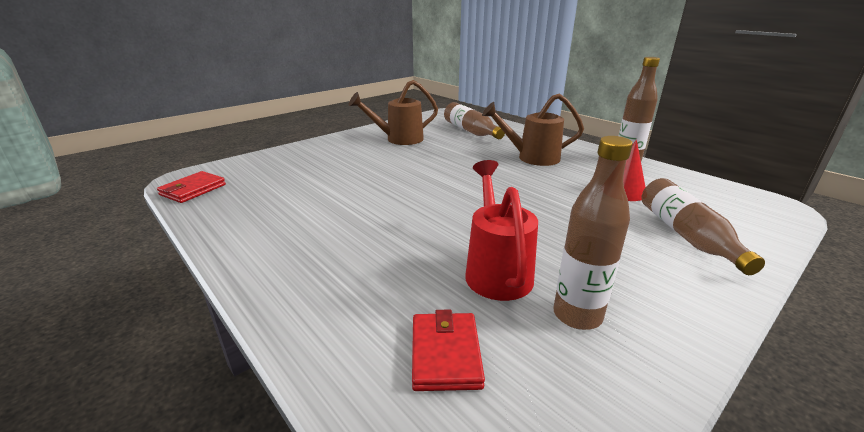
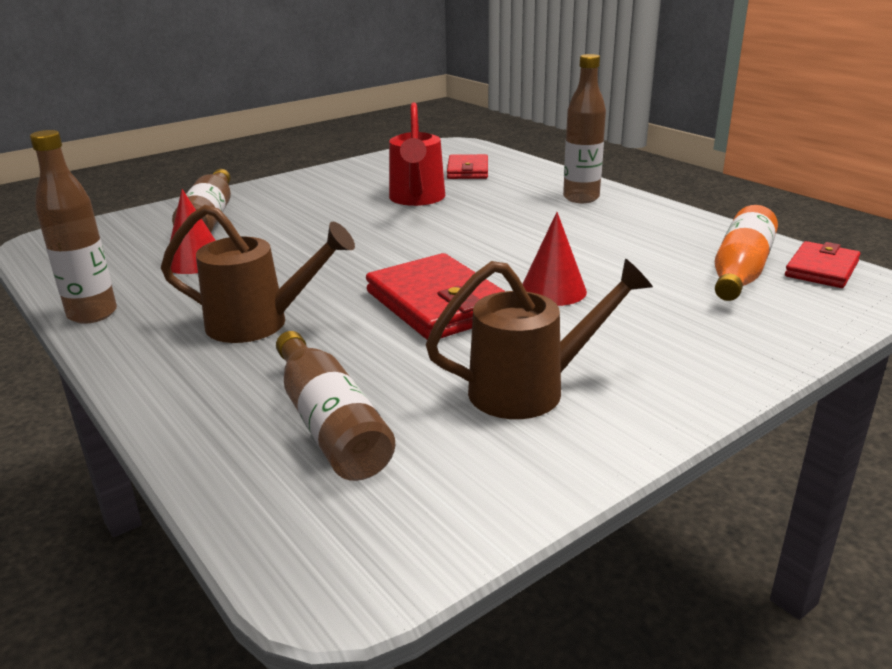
camera: 175 degrees left, 0 degrees up
brown bottle [553,136,633,330] -> brown bottle moved to [563,54,606,203]
none -> red wallet [366,253,505,340]
none -> red cone [522,212,587,306]
none -> orange bottle [715,205,778,301]

